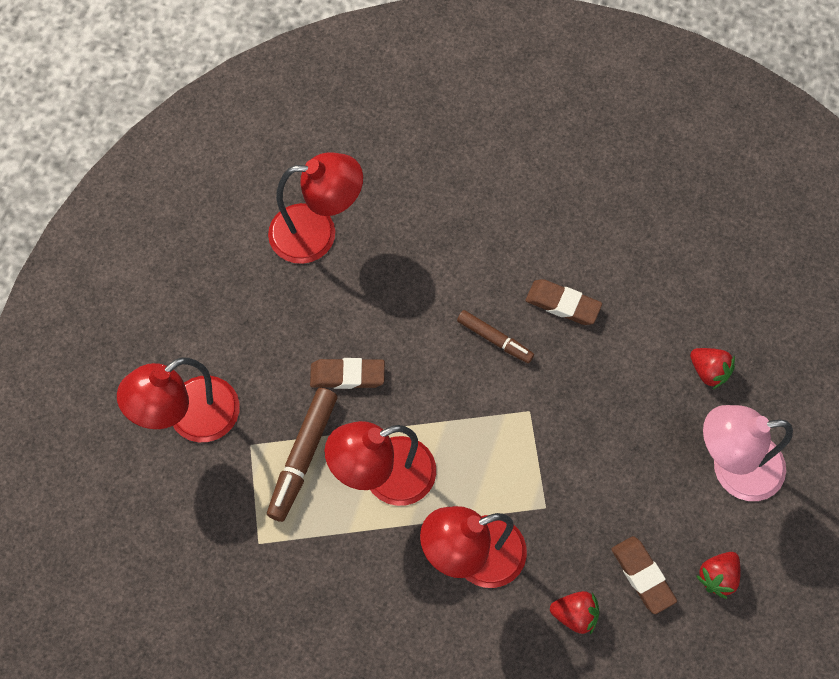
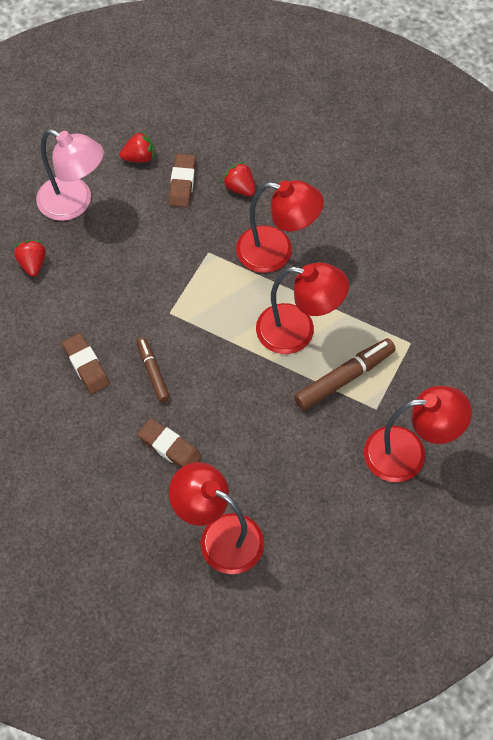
camera: 145 degrees left, 5 degrees down
brown eraser [310,358,385,389] -> brown eraser moved to [137,418,202,468]

